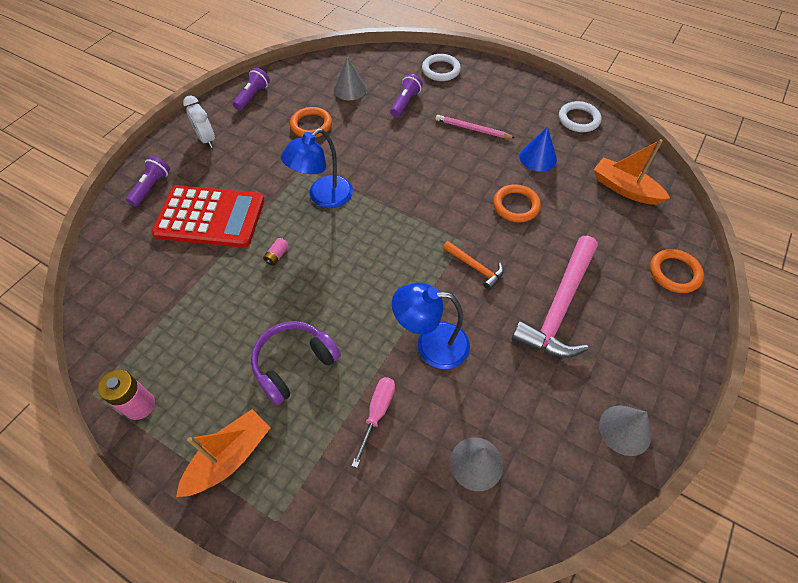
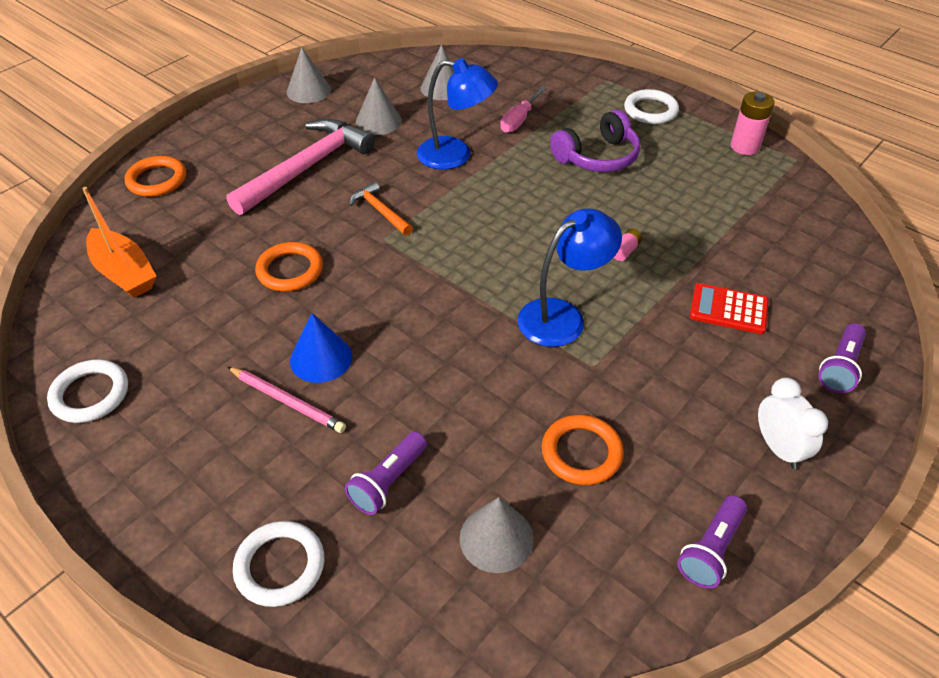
camera: 170 degrees left, 10 degrees down
red calculator [152,185,265,248] -> red calculator [690,283,769,334], size x0.52
orange boat [176,409,270,497] -> white ring [624,89,679,124]
blue cone [520,127,557,172] -> blue cone moved to [290,313,353,383]
none -> grey cone [356,77,402,135]

